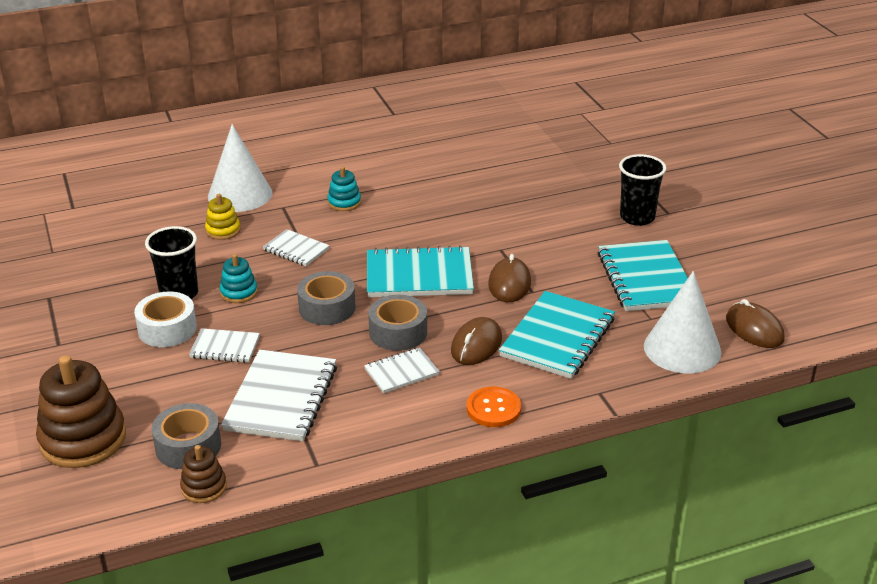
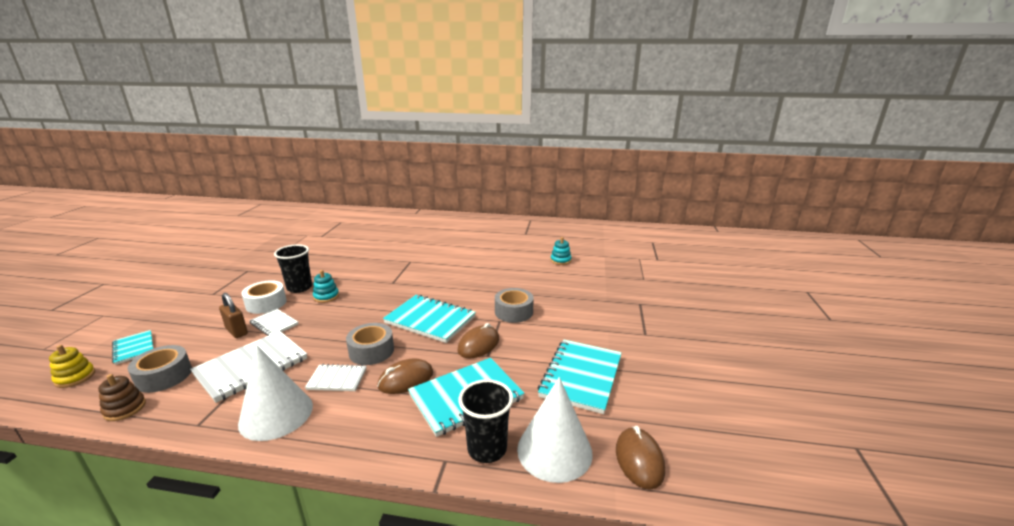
camera: 30 degrees right, 10 degrees down
brown stacking toy [36,355,126,468] -> turquoise notebook [112,330,154,365]
yellow stacking toy [205,194,241,240] -> yellow stacking toy moved to [49,345,95,388]
white cone [208,124,272,212] -> white cone moved to [238,345,313,441]
white notebook [263,229,330,266] -> none
grey tape [297,271,356,325] -> grey tape moved to [495,288,534,323]
turquoise stacking toy [327,166,361,211] -> turquoise stacking toy moved to [550,237,572,265]
orange button [467,387,521,427] -> none
black cup [619,154,667,226] -> black cup moved to [459,379,513,463]
none -> brown padlock [219,293,248,338]

